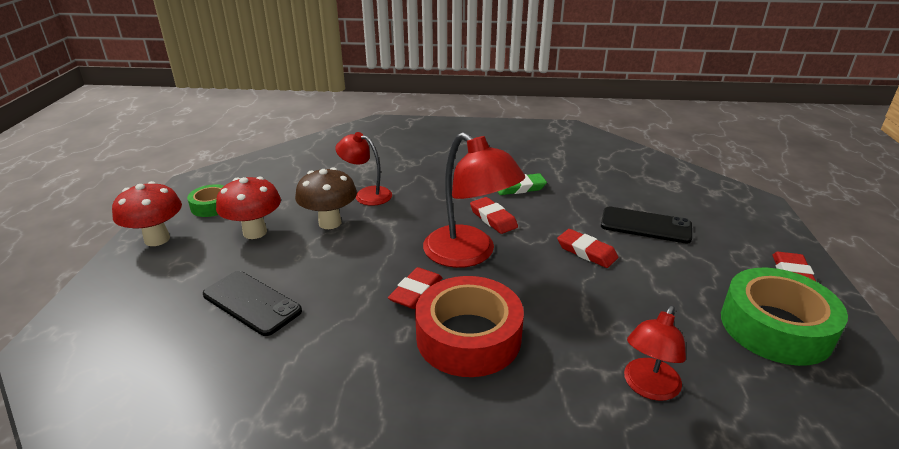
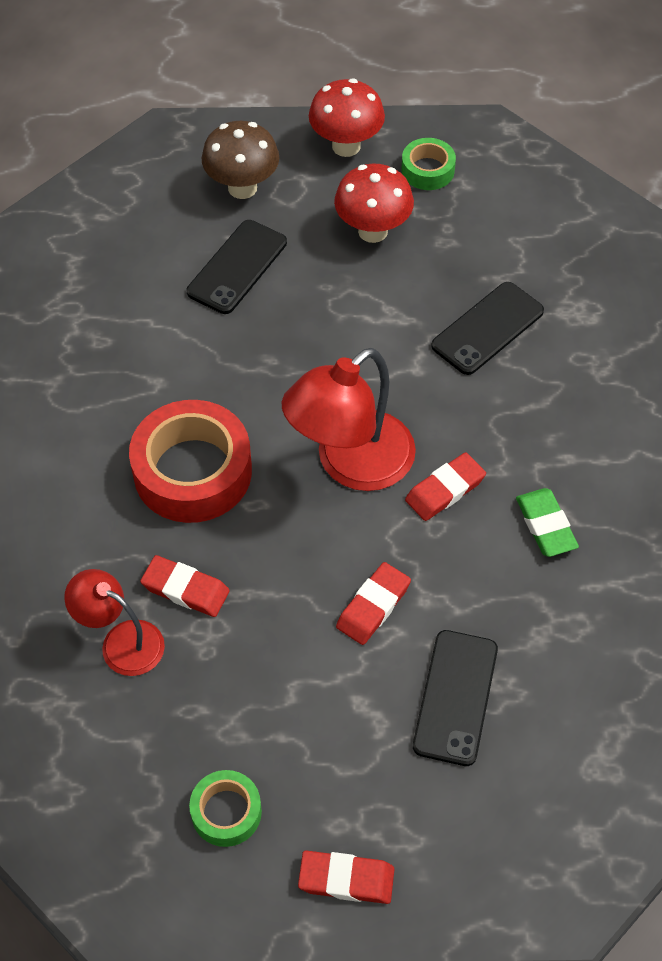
camera: 85 degrees right, 25 degrees up
brown mushroom [295,167,357,229] -> brown mushroom moved to [202,121,279,199]
red lamp [335,132,392,206] -> black phone [431,282,544,375]
red eraser [388,267,442,309] -> red eraser moved to [140,555,230,617]
green tape [721,268,848,366] -> green tape [189,770,262,847], size x0.52

